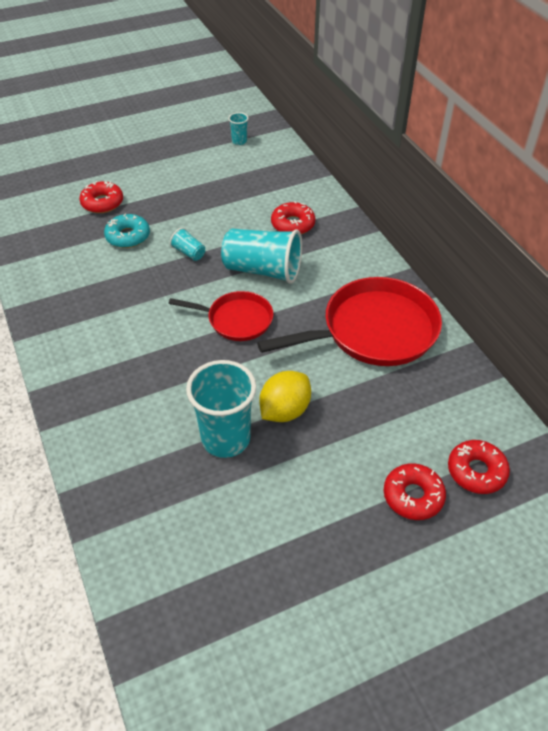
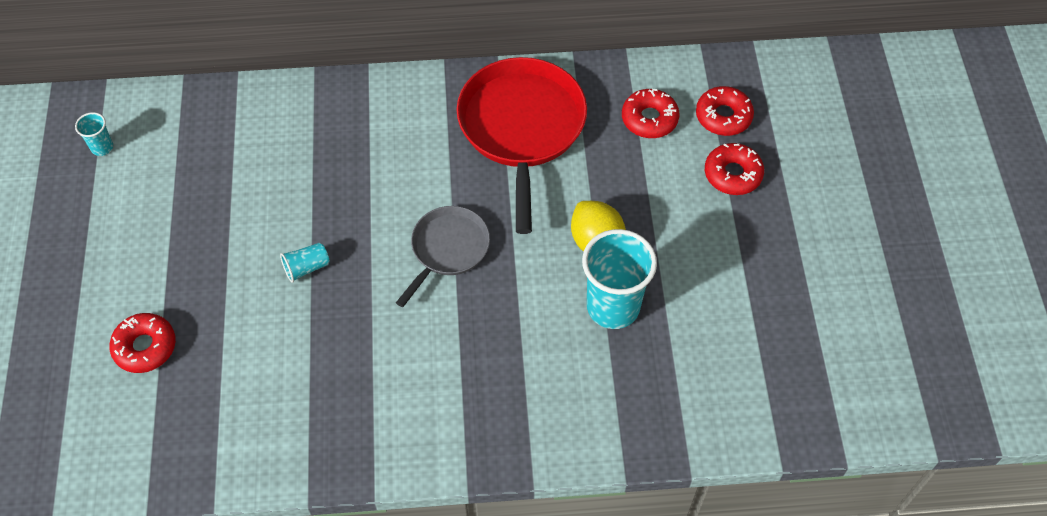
camera: 70 degrees left, 10 degrees up
turquoise donut [104,214,150,248] -> none
red pan [169,291,273,341] -> grey pan [396,206,490,307]
turquoise cup [221,229,302,284] -> none
red donut [271,201,315,234] -> red donut moved to [622,89,680,138]

